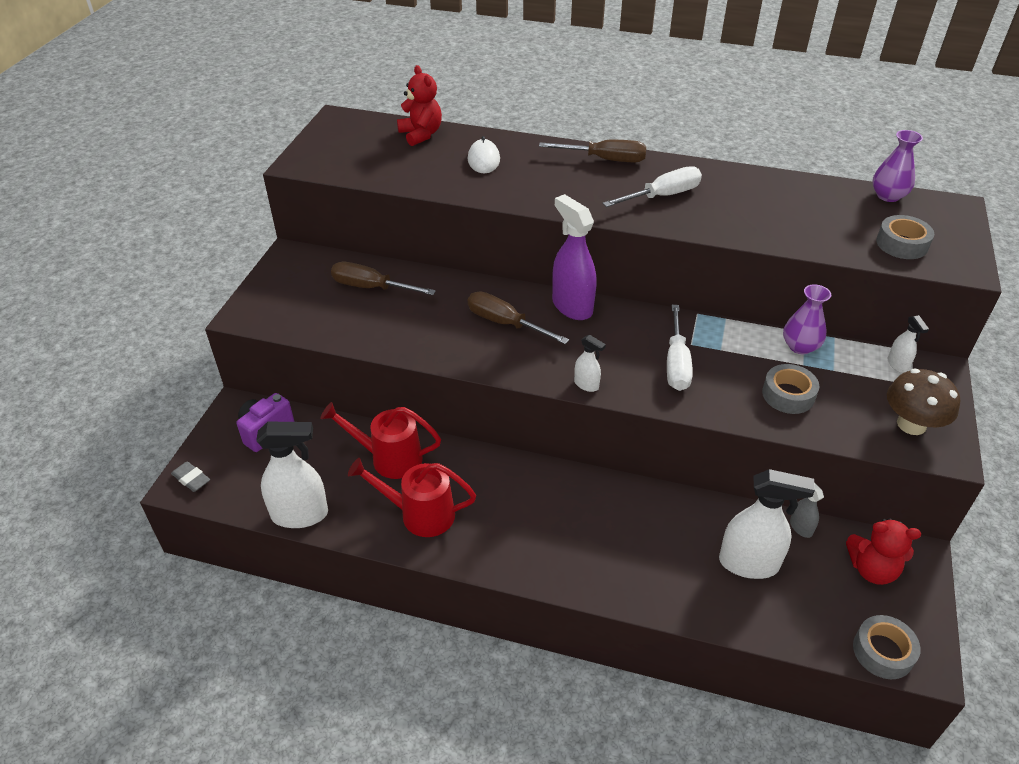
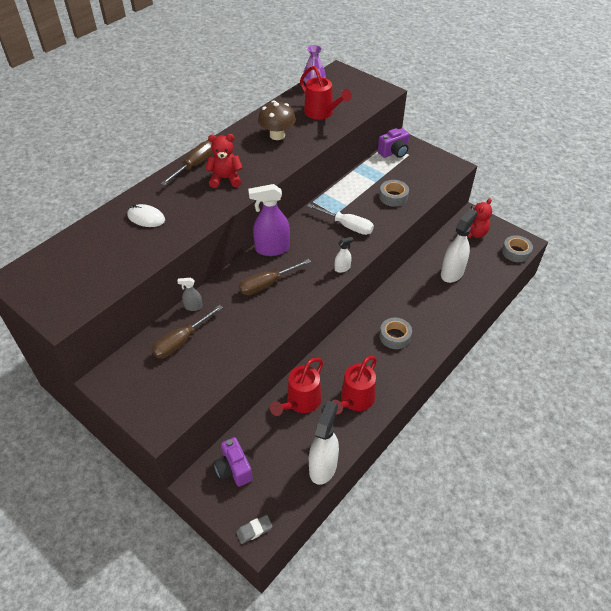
camera: 65 degrees left, 5 degrees up
red teddy bear [397,65,442,146] -> red teddy bear moved to [205,134,243,188]
white screwdriver [602,166,702,207] -> none
purple vase [783,284,831,354] -> none
grey spray bottle [790,477,824,538] -> grey spray bottle moved to [177,278,203,311]
grey tape [876,215,934,259] -> grey tape moved to [380,317,412,349]
brown mushroom [887,369,960,435] -> brown mushroom moved to [258,101,296,140]
white spray bottle [888,315,929,373] -> purple camera [378,128,409,158]
none -> red watering can [300,66,352,120]

